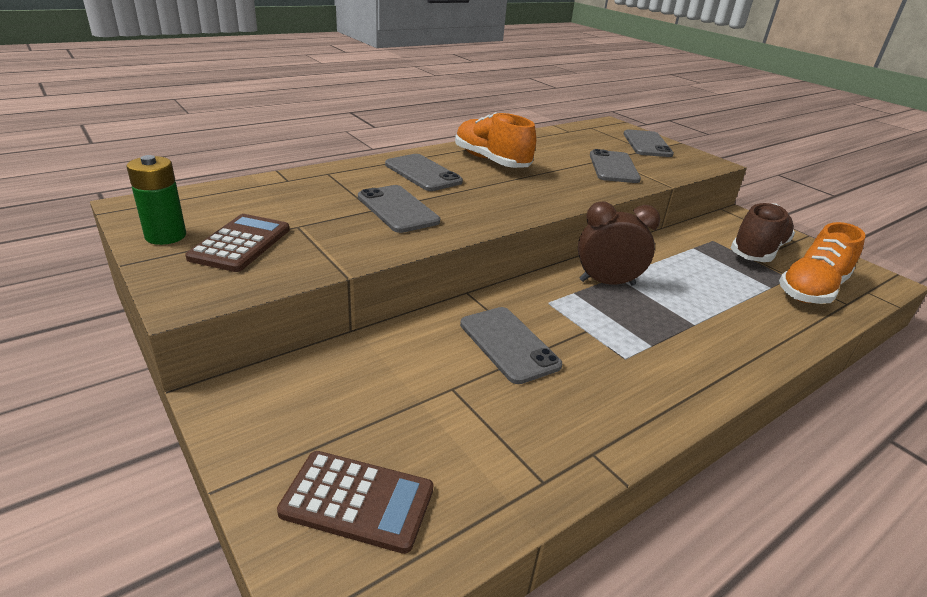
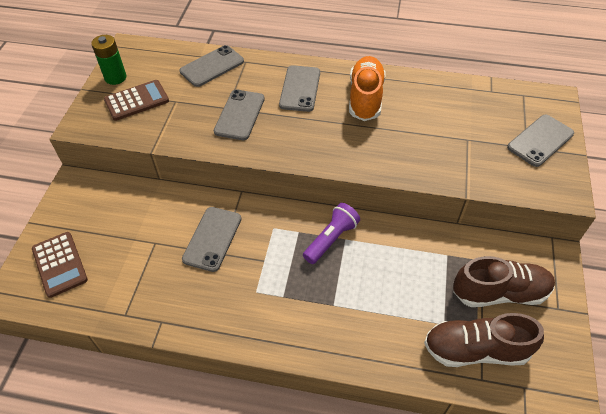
camera: 50 degrees right, 20 degrees up
brown clock [578,202,660,286] -> purple flashlight [303,203,360,264]
grey phone [590,149,641,183] -> grey phone moved to [180,45,244,87]
orange shoe [779,222,865,304] -> brown shoe [424,313,544,367]

